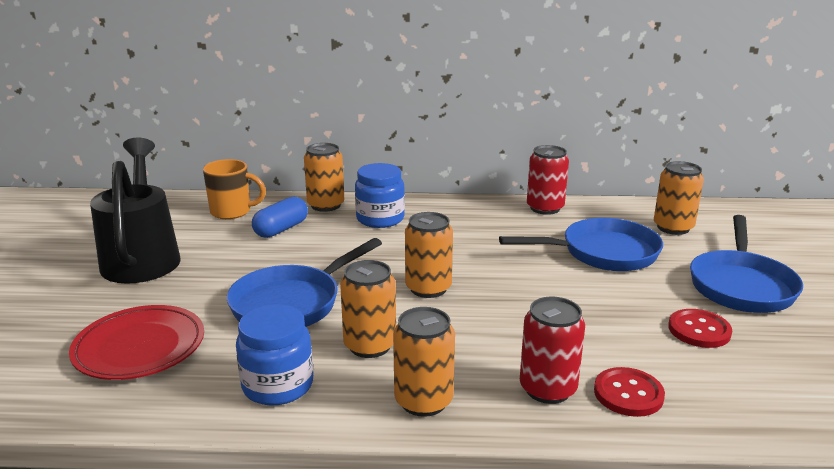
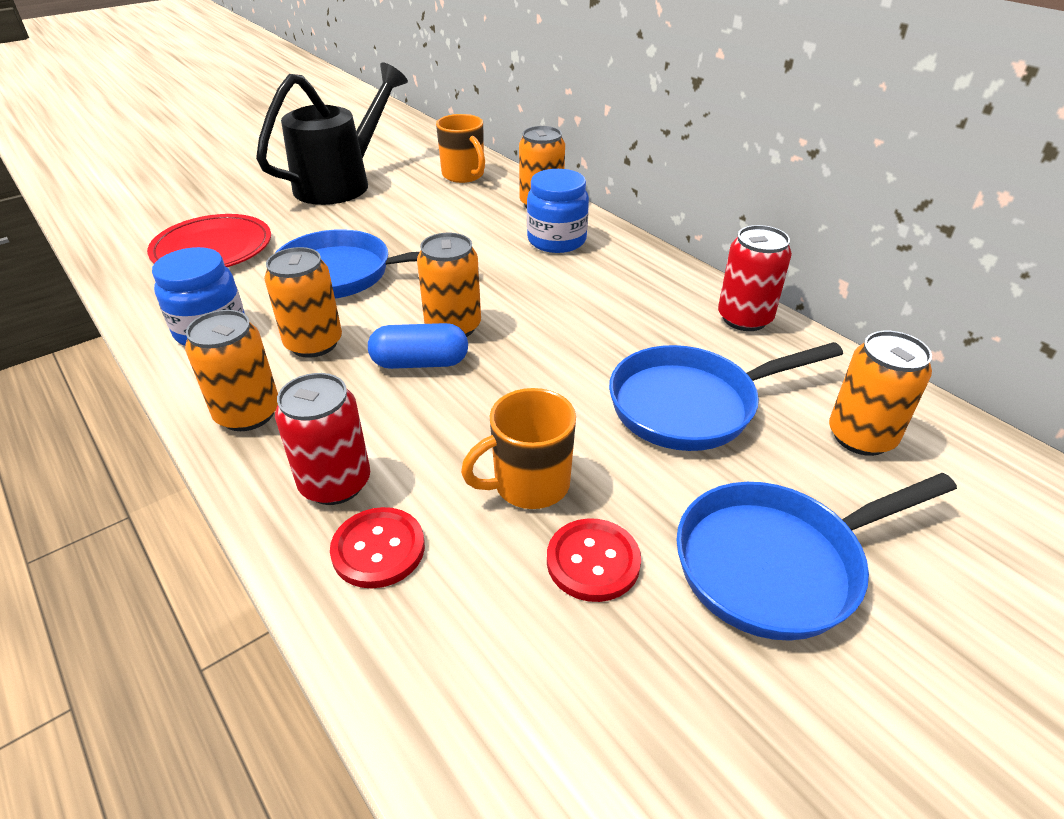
camera: 50 degrees right, 15 degrees up
blue capsule [252,197,308,238] -> blue capsule moved to [368,323,468,369]
blue pan [499,218,663,271] -> blue pan turned 120 degrees clockwise [609,342,843,451]
none -> orange mug [461,388,576,509]

